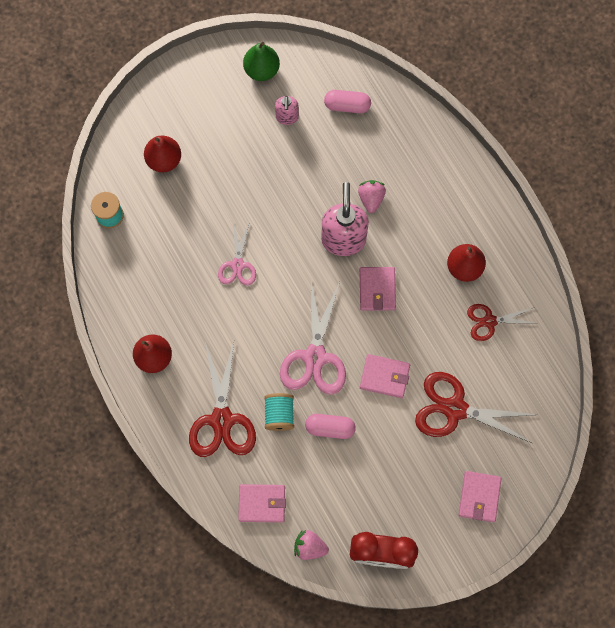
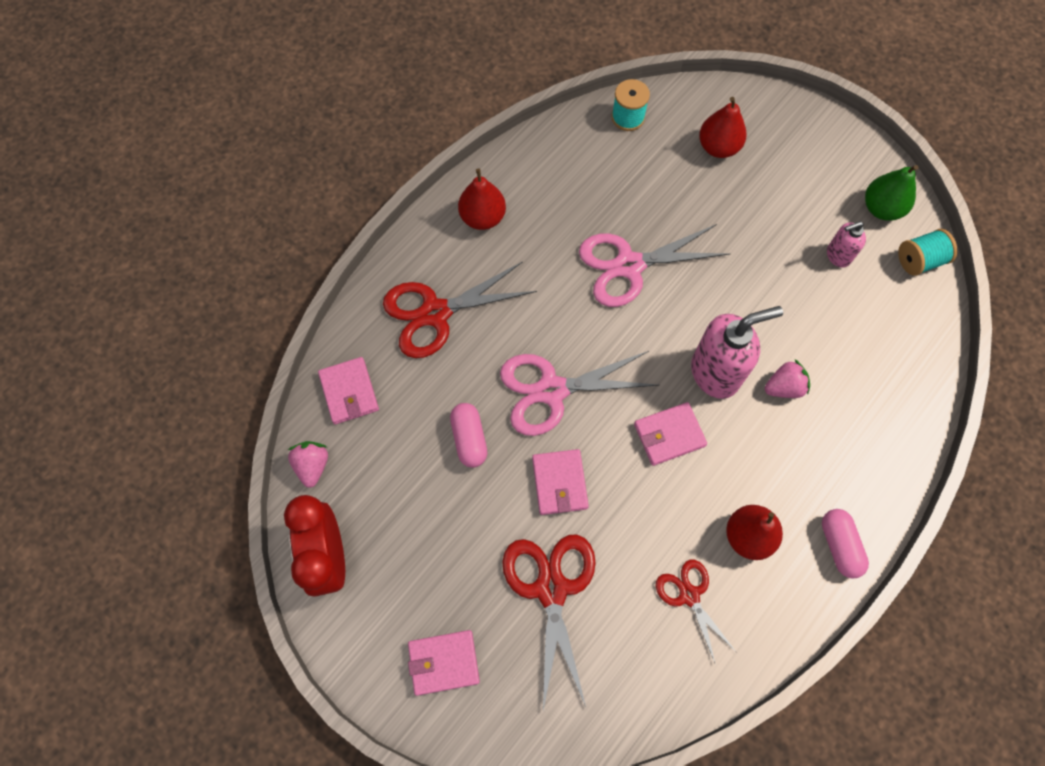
camera: 70 degrees right, 5 degrees down
pink scissors [218,221,256,286] -> pink scissors [579,224,730,307], size x1.69
turquoise spool [264,393,294,431] -> turquoise spool moved to [898,229,957,276]
pink capsule [324,90,371,113] -> pink capsule moved to [822,509,869,579]

